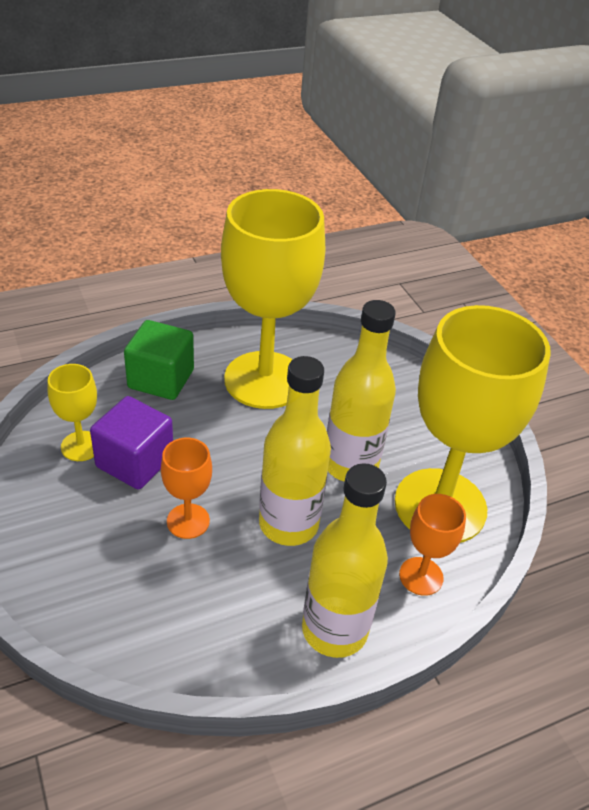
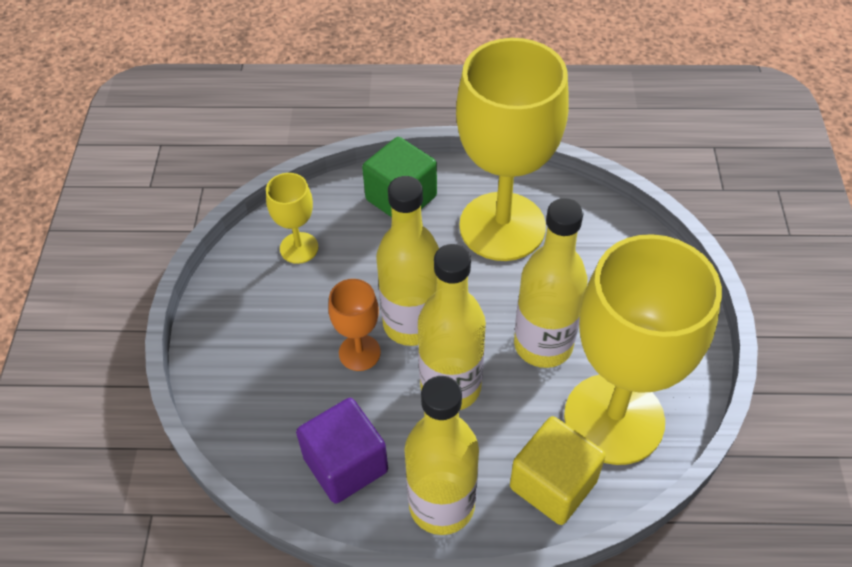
camera: 30 degrees right, 10 degrees up
purple cube [90,396,173,489] -> purple cube moved to [296,398,388,504]
orange goblet [399,494,466,596] -> yellow cube [510,416,606,525]
none -> yellow bottle [376,176,439,346]

